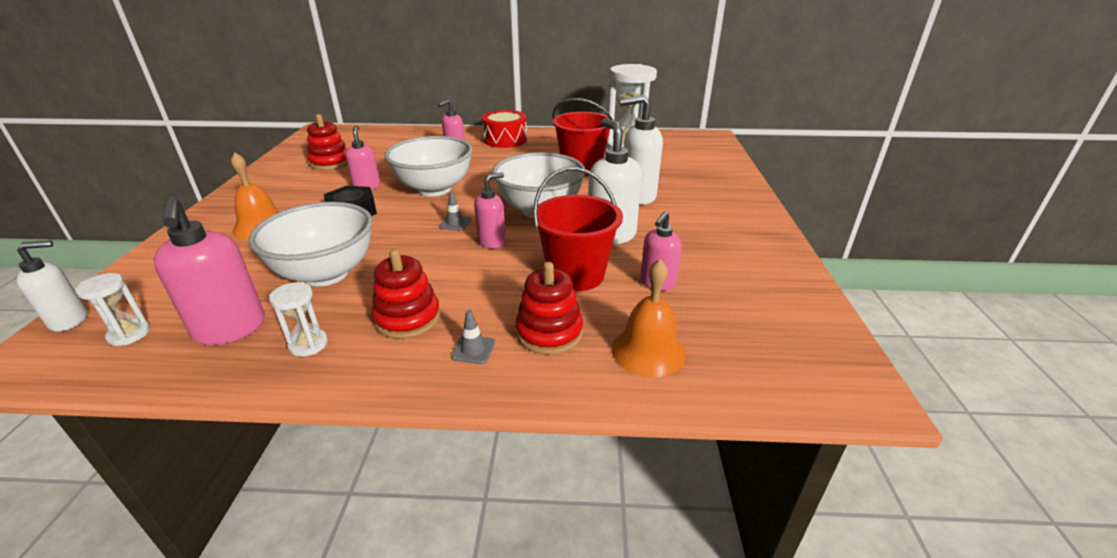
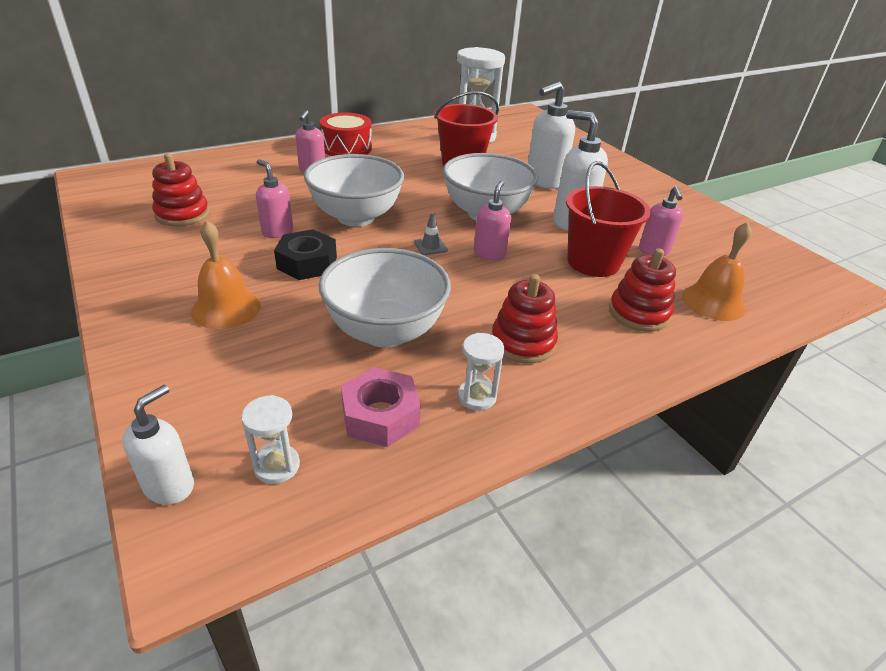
camera: 35 degrees left, 5 degrees up
pink soap dispenser [154,196,265,345] -> pink nut [341,367,421,447]
grey traffic cone [451,310,495,364] -> none

